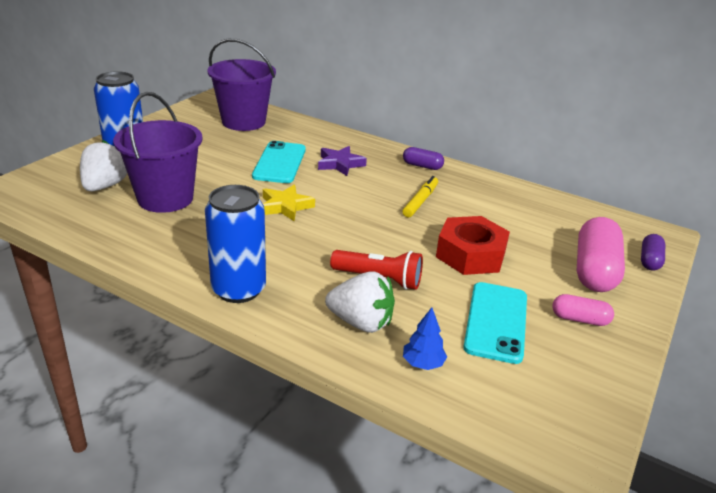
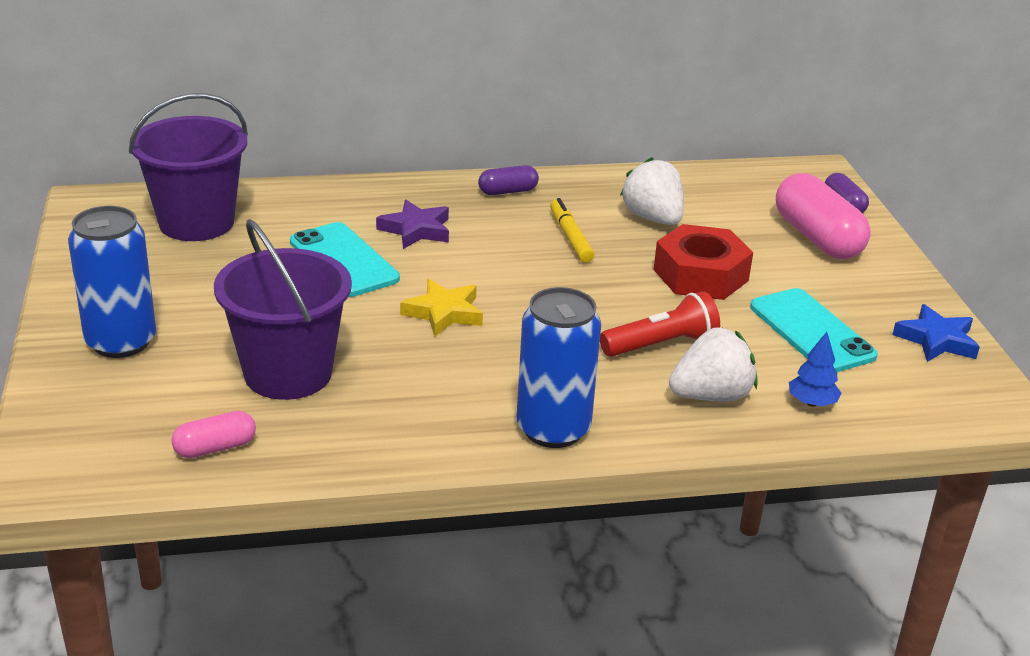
camera: 40 degrees left, 0 degrees up
white strawberry [80,140,127,192] -> white strawberry moved to [620,157,684,225]
pink capsule [552,294,614,326] -> pink capsule moved to [171,411,256,458]
none -> blue star [892,304,980,362]

